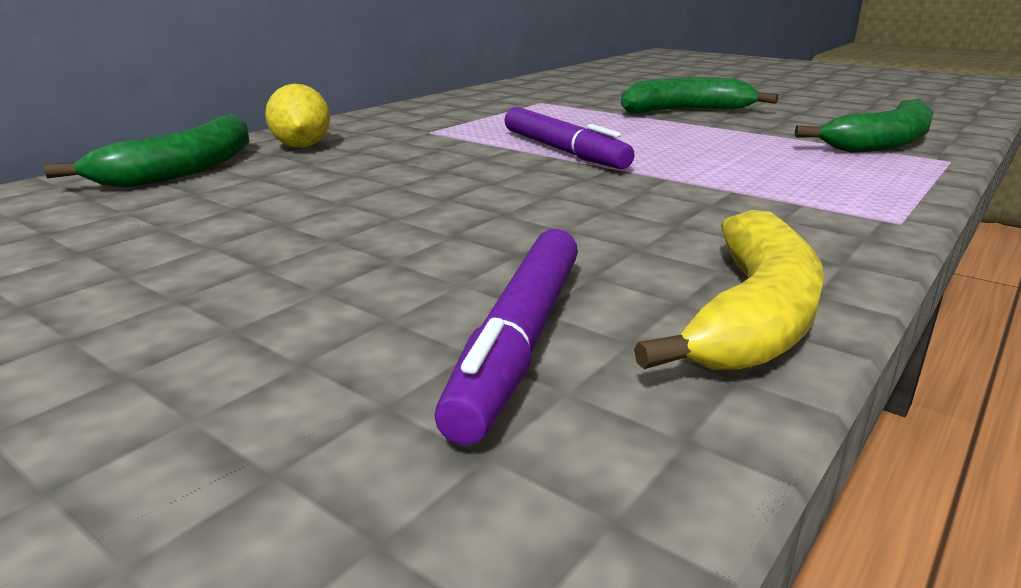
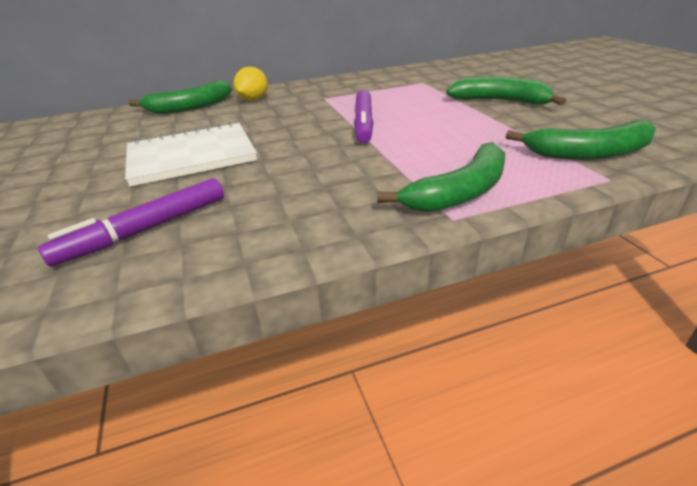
camera: 35 degrees right, 10 degrees up
yellow banana [634,210,824,370] -> none
none -> white notebook [125,122,257,187]
none -> green banana [377,142,505,212]

